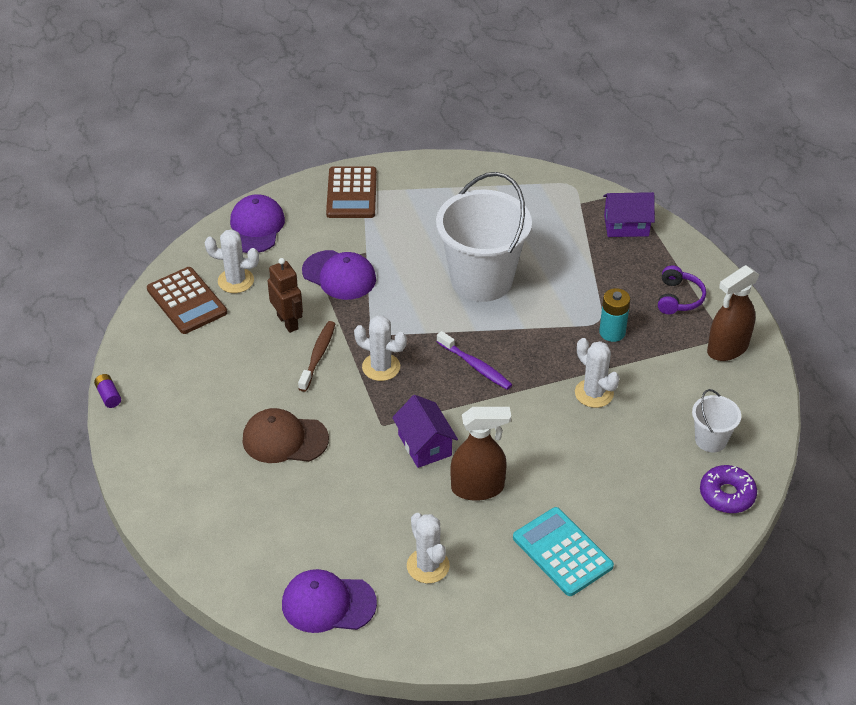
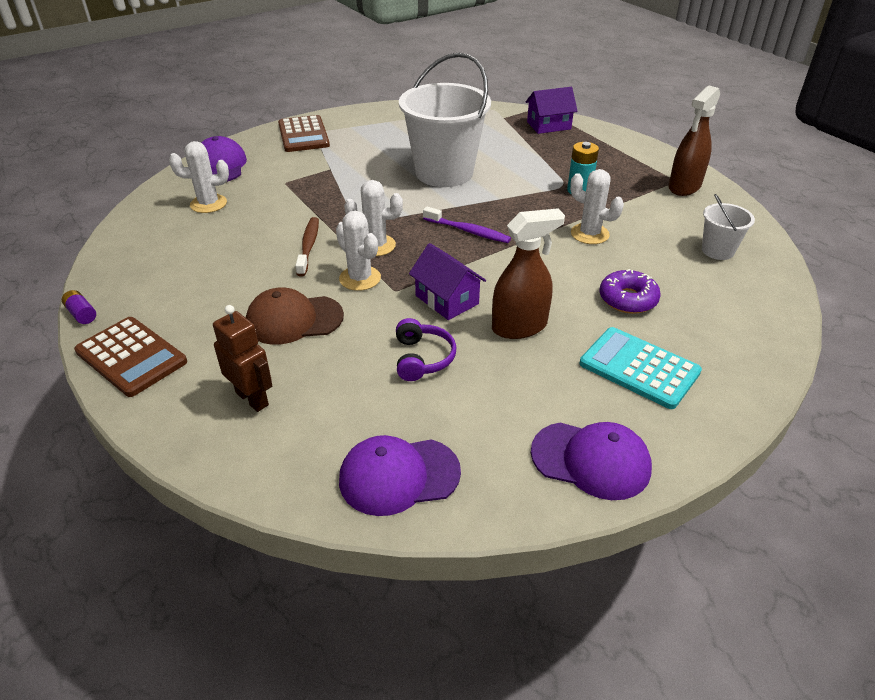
camera: 15 degrees left, 5 degrees down
brown calculator [147,267,227,334] -> brown calculator moved to [74,317,187,397]
brown robot [267,258,303,333] -> brown robot moved to [213,305,272,412]
purple cap [302,250,376,300] -> purple cap moved to [531,422,652,500]
white cactus [407,513,450,583] -> white cactus moved to [336,211,381,291]
purple headphones [658,265,706,314] -> purple headphones moved to [396,318,456,381]
purple donut [700,465,757,513] -> purple donut moved to [600,269,661,314]

